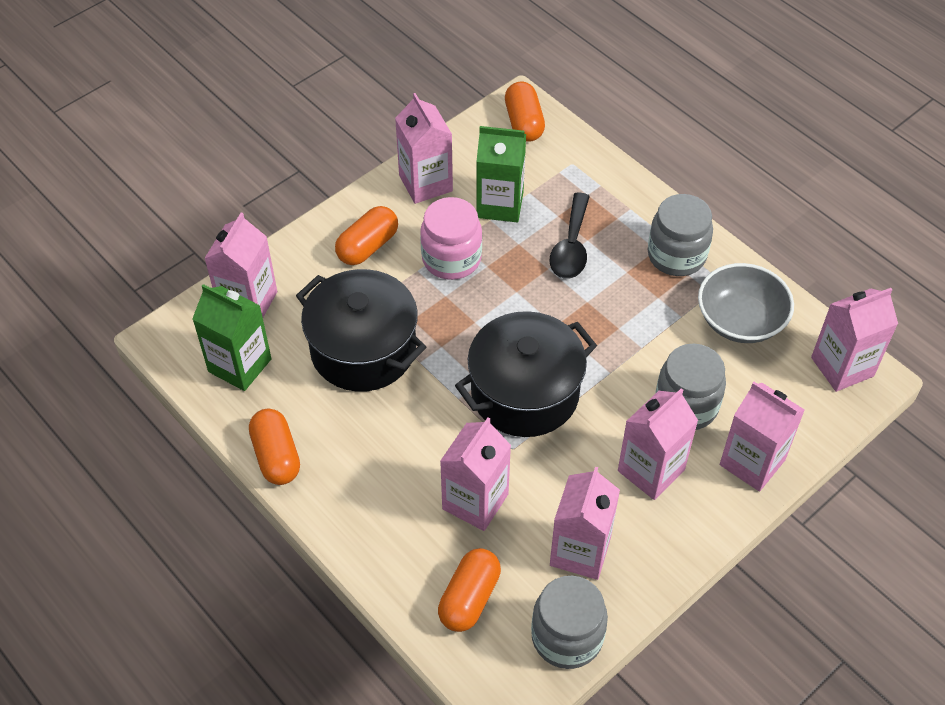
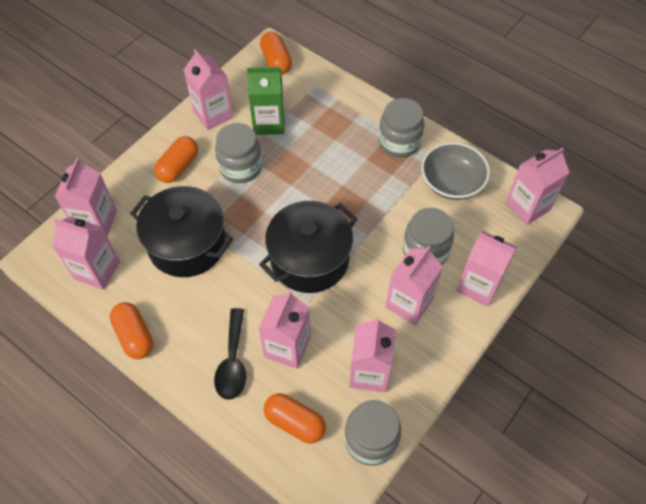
camera: 10 degrees left, 5 degrees up
green carton [192,284,272,391] -> pink carton [52,216,120,290]
pink jar [420,197,482,280] -> grey jar [215,123,262,183]
orange capsule [438,548,501,632] -> orange capsule turned 75 degrees counterclockwise [264,393,326,443]
black spoon [549,192,590,279] -> black spoon moved to [214,308,246,400]

